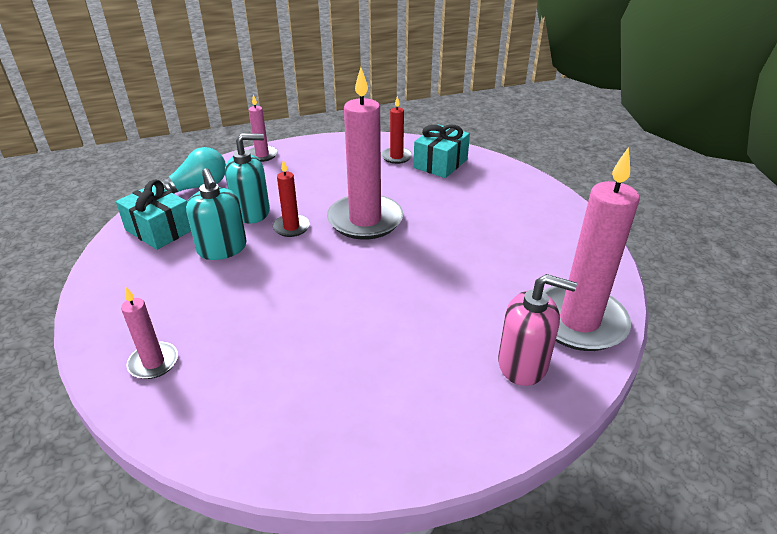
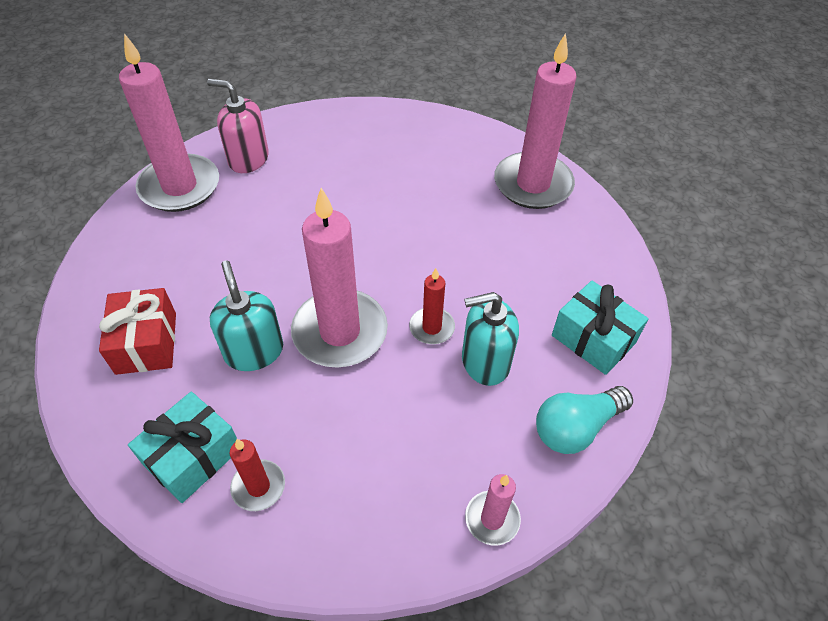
camera: 175 degrees left, 15 degrees up
pink candle [121,287,178,379] -> pink candle [494,33,576,209], size x2.07
turquoise soap dispenser [186,168,247,260] -> turquoise soap dispenser moved to [210,260,283,371]
none -> red gift [99,288,176,375]

